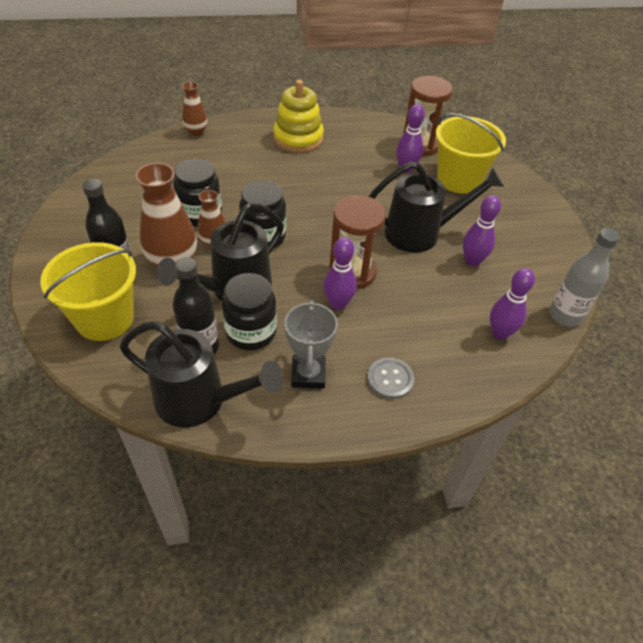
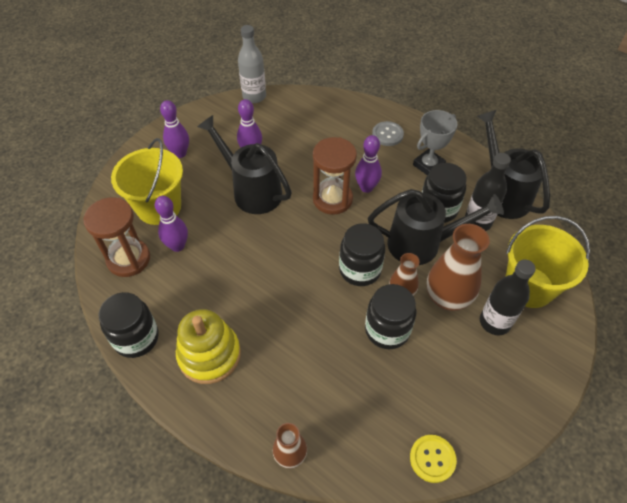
camera: 130 degrees left, 5 degrees up
purple bowling pin [490,268,535,340] -> purple bowling pin moved to [160,100,189,158]
none -> black jar [99,292,159,358]
none -> yellow button [410,435,457,483]

